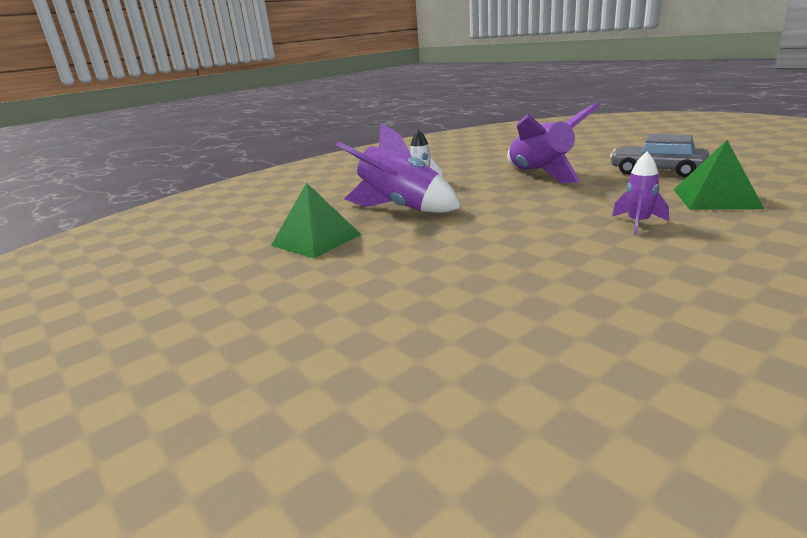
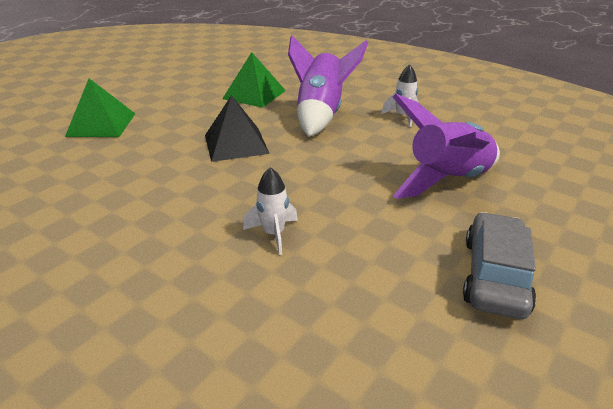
camera: 75 degrees right, 10 degrees up
purple rocket [612,152,669,235] -> white rocket [243,167,298,255]
green pyramid [674,140,764,210] -> green pyramid moved to [65,78,135,137]
none -> black pyramid [205,95,270,162]

